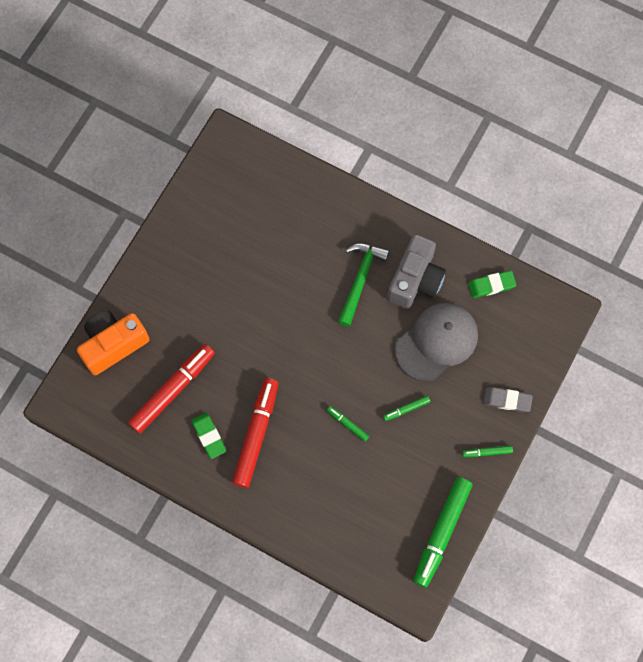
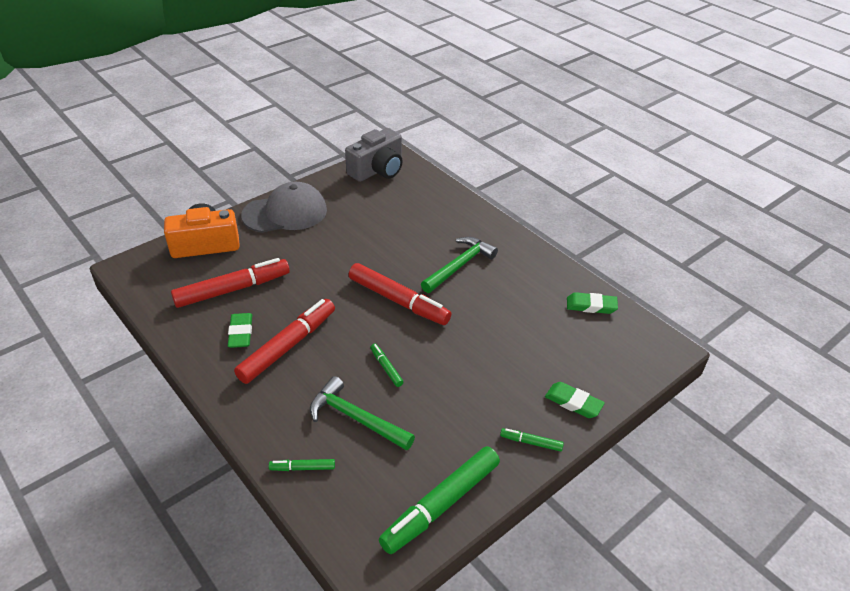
camera: 20 degrees right, 30 degrees down
green marker [383,396,430,421] -> green marker moved to [269,459,335,471]
grey camera [387,234,446,309] -> grey camera moved to [345,128,403,182]
grey cap [395,303,478,381] -> grey cap moved to [241,182,327,233]
grey eraser [483,387,533,412] -> green eraser [545,382,605,418]
none -> green hammer [310,376,415,451]
none -> red marker [349,263,451,325]

